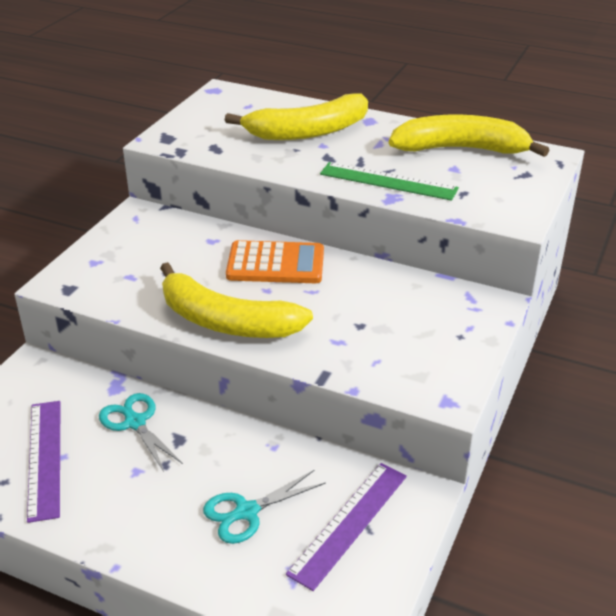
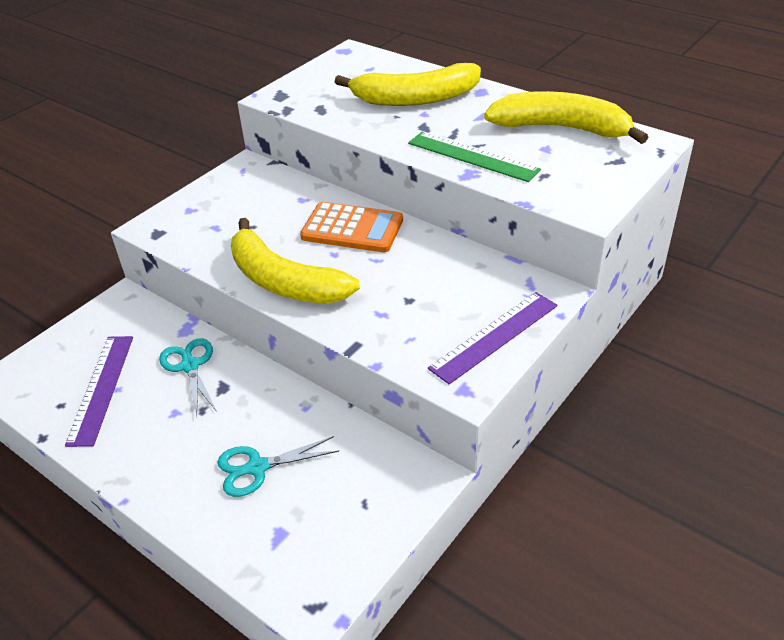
camera: 15 degrees right, 5 degrees up
purple ruler [286,463,407,591] -> purple ruler moved to [428,292,558,384]

